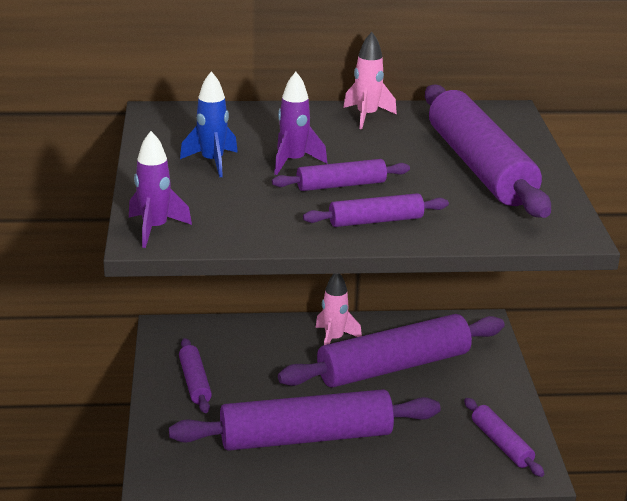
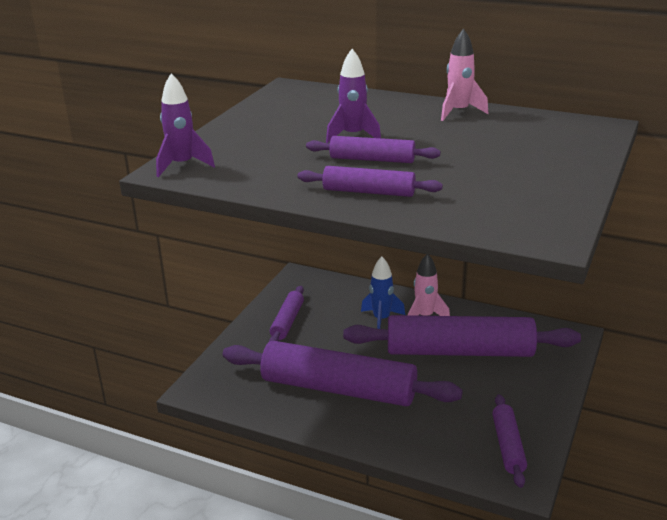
camera: 30 degrees right, 0 degrees up
blue rocket [180,71,238,177] -> blue rocket moved to [361,257,405,329]
purple rolling pin [425,84,551,218] -> none

